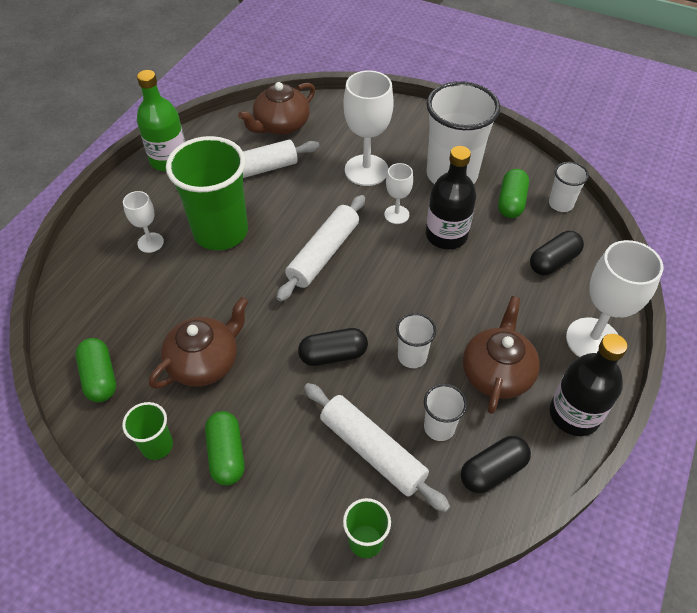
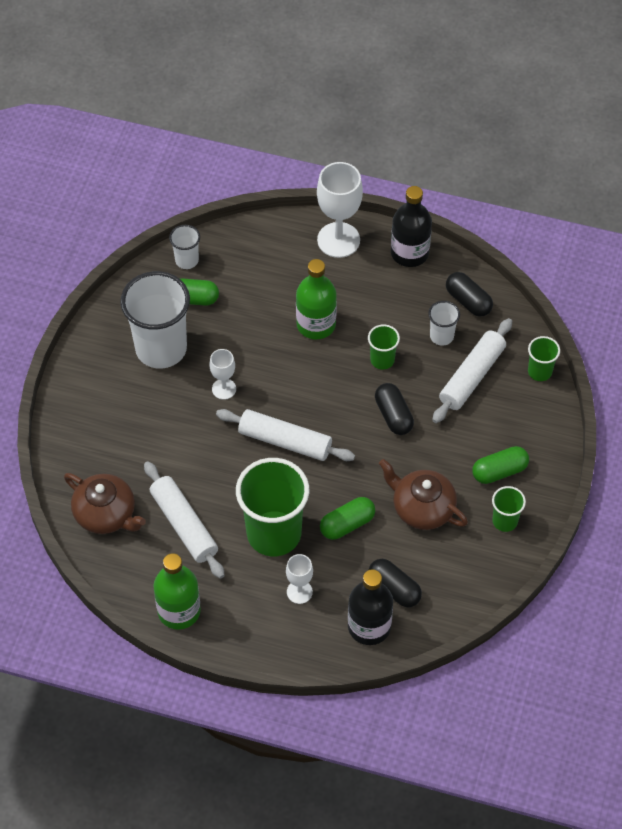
camera: 100 degrees left, 5 degrees up
green capsule [75,338,116,402] -> green capsule moved to [320,497,375,540]
white goblet [344,70,394,186] -> none
white cup [396,313,436,368] -> green cup [368,325,400,369]
black bottle [426,146,476,249] -> black bottle moved to [348,569,393,645]
brown teapot [463,296,540,414] -> none
black capsule [530,231,584,275] -> black capsule moved to [369,559,422,607]
none -> green bottle [296,259,337,339]

